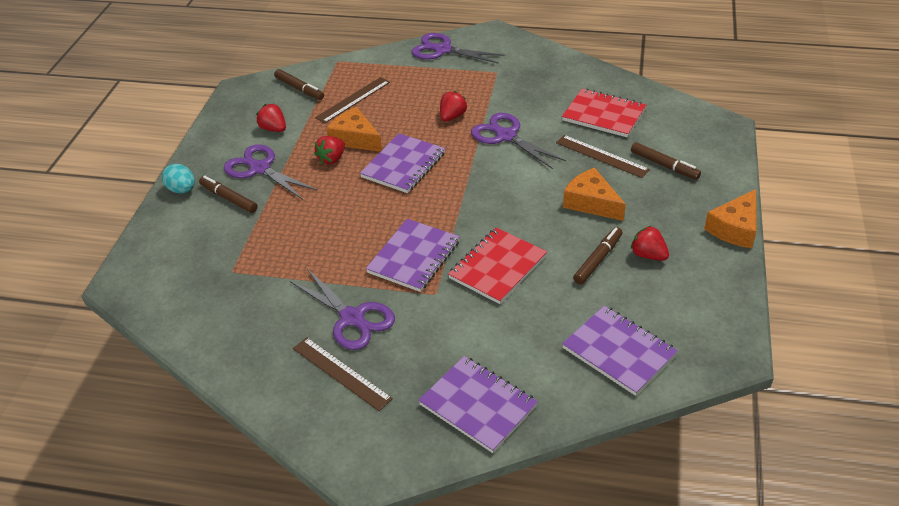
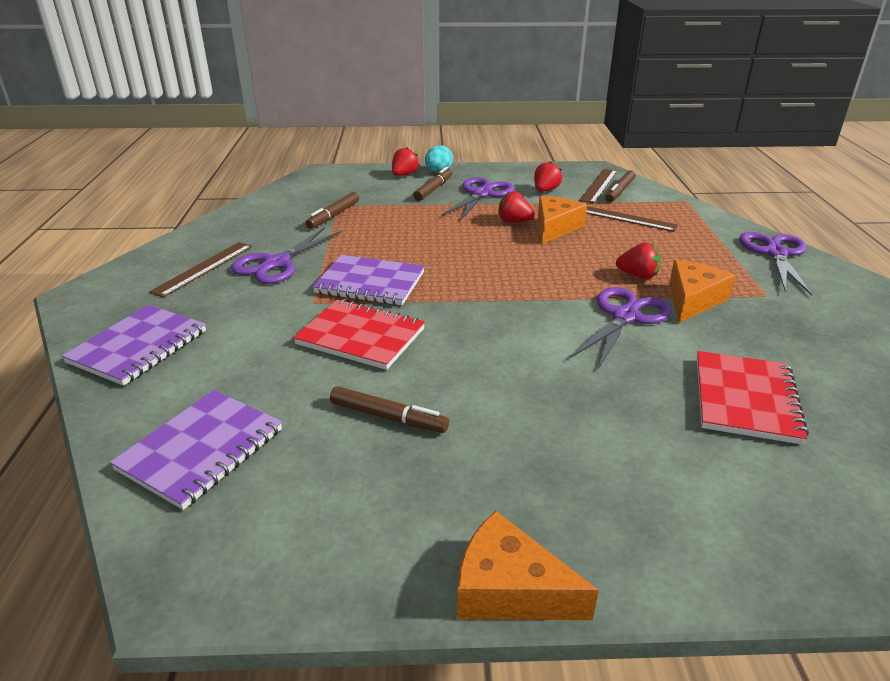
camera: 75 degrees right, 10 degrees down
purple notebook [360,133,445,193] -> none
brown ruler [556,135,650,178] -> brown ruler moved to [579,169,617,204]
orange cheese [563,168,626,221] -> orange cheese moved to [669,260,735,323]
brown marker [631,142,701,179] -> brown marker moved to [306,192,359,229]
red strawberry [631,226,669,261] -> red strawberry moved to [392,147,419,176]

